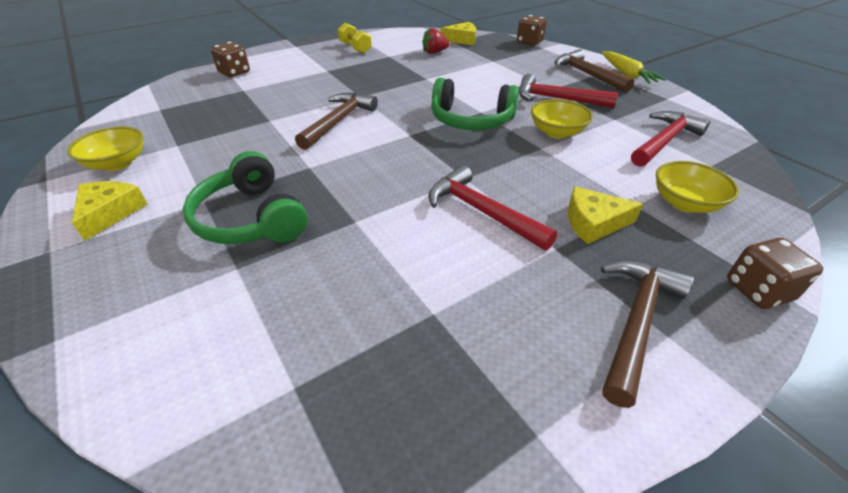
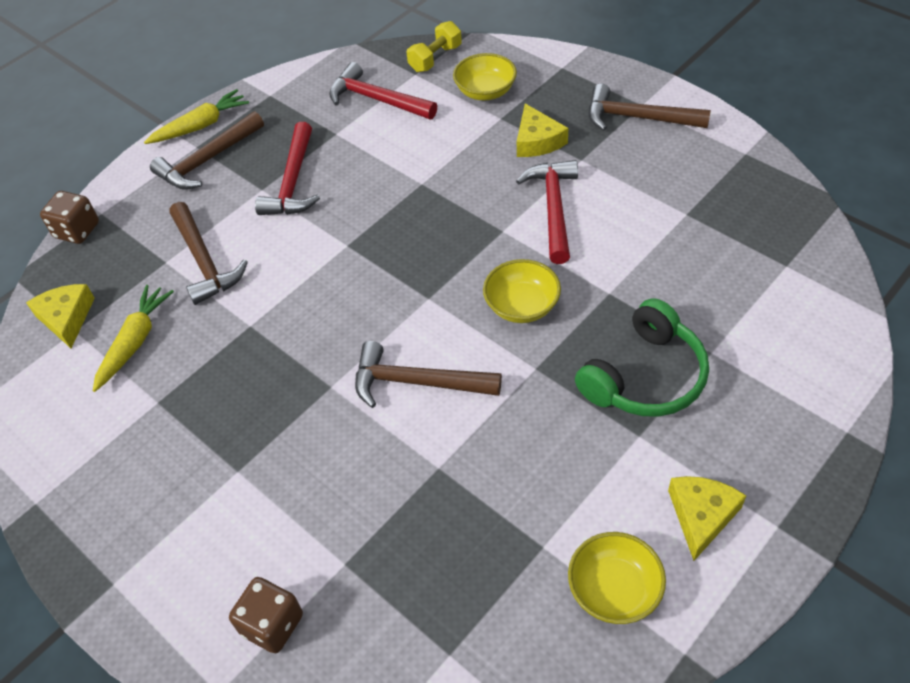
camera: 100 degrees left, 10 degrees up
yellow cheese [72,181,148,241] -> yellow cheese turned 120 degrees clockwise [668,476,746,561]
yellow dumbbell [338,23,372,54] -> yellow dumbbell moved to [406,21,462,72]
red strawberry [422,27,449,54] -> yellow carrot [93,285,174,392]
red hammer [428,165,558,250] -> red hammer turned 150 degrees clockwise [516,160,578,264]
green headphones [431,78,519,130] -> none
yellow bowl [531,99,593,139] -> yellow bowl moved to [483,259,561,323]
brown dice [727,238,823,309] -> none
none -> brown hammer [170,202,248,305]

